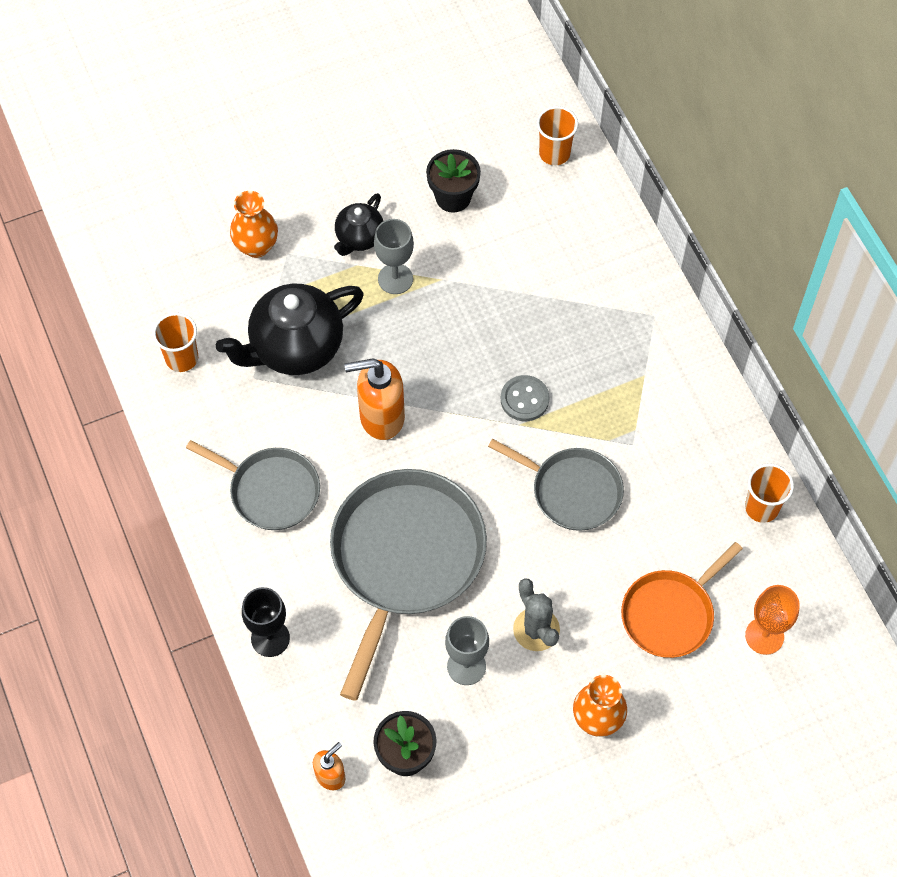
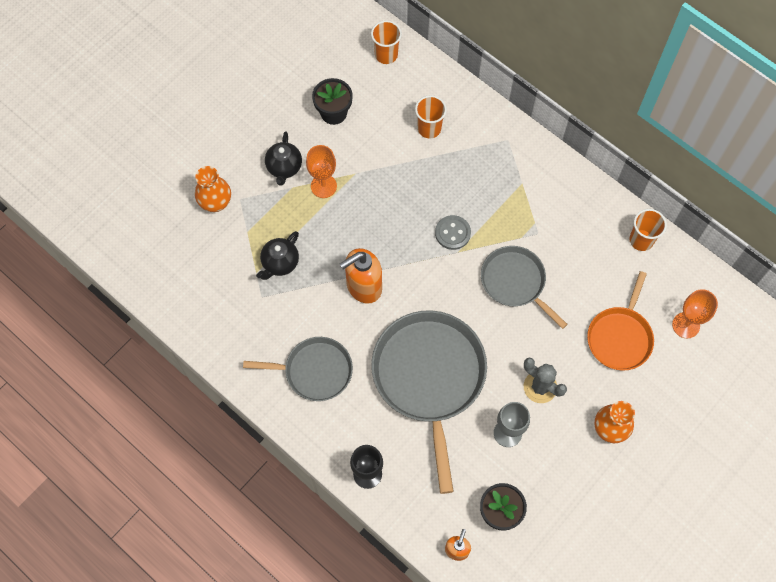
camera: 25 degrees left, 5 degrees up
orange cup [153,313,198,372] -> orange cup moved to [415,95,447,139]
black teapot [216,284,364,375] -> black teapot [256,231,299,280], size x0.54
grey goblet [374,219,414,294] -> orange goblet [306,145,337,198]
grey pan [488,439,624,531] -> grey pan turned 135 degrees counterclockwise [481,246,568,329]

